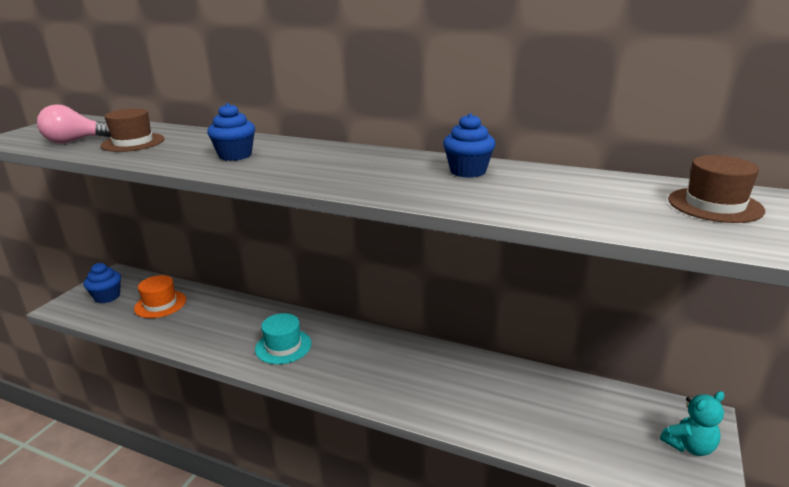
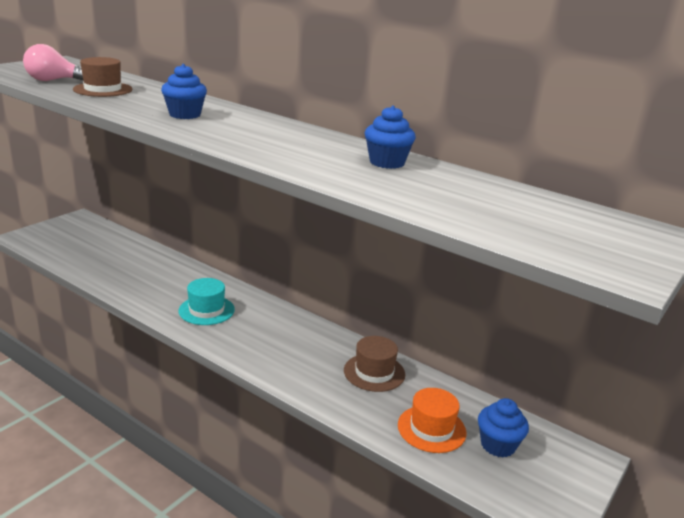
camera: 10 degrees right, 0 degrees up
blue cupcake [84,263,121,304] -> blue cupcake moved to [478,398,529,458]
orange hat [134,275,186,318] -> orange hat moved to [398,388,467,453]
turquoise teddy bear [660,391,725,456] -> none
brown hat [668,155,765,223] -> brown hat moved to [344,336,405,392]

